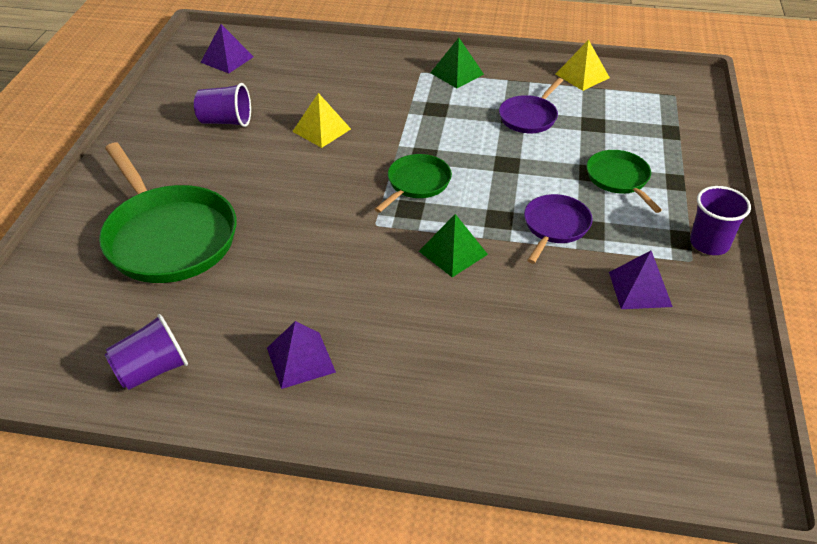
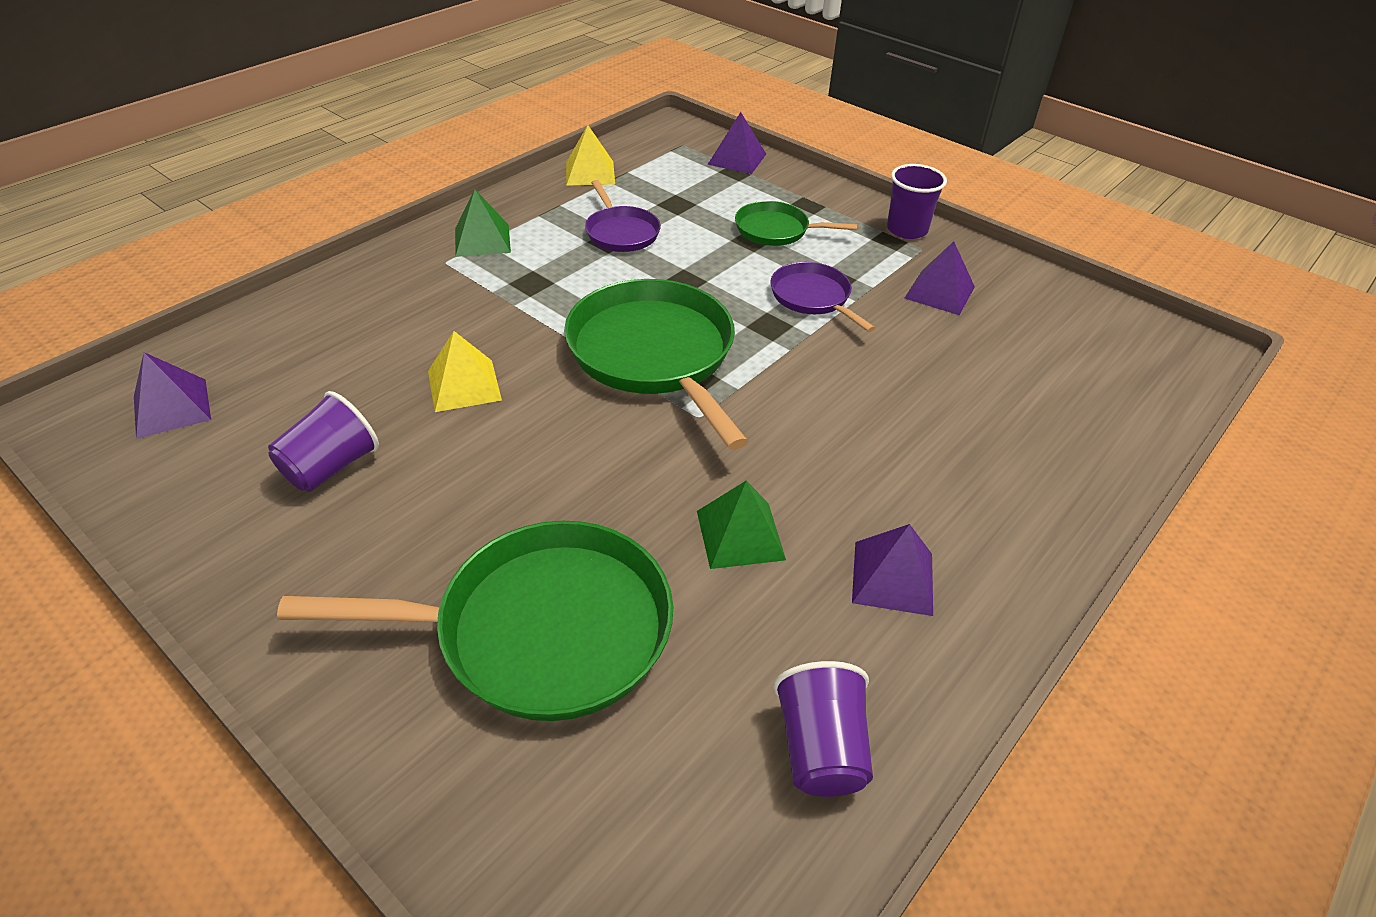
camera: 60 degrees left, 0 degrees up
green pan [375,154,452,213] -> green pan [564,279,748,450], size x1.92
green pyramid [419,214,488,277] -> green pyramid moved to [697,481,786,569]
none -> purple pyramid [707,112,766,174]

